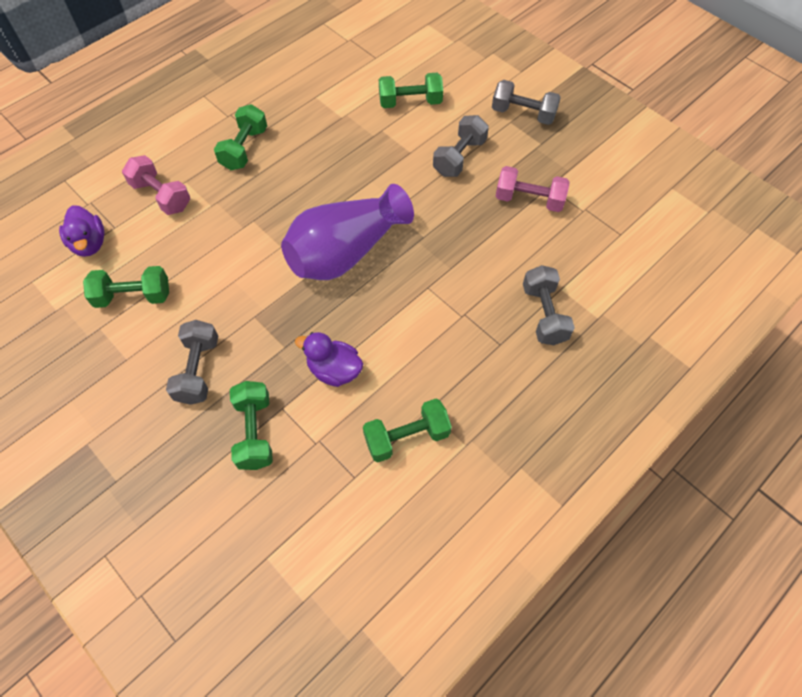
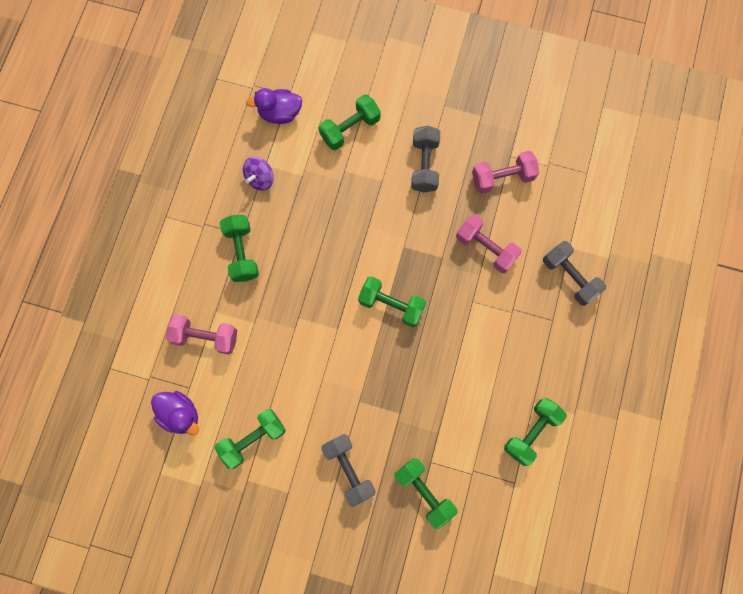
camera: 30 degrees left, 15 degrees up
purple vase [281,184,414,280] -> green dumbbell [358,276,426,327]
purple duck [295,332,363,387] -> purple duck moved to [246,88,302,124]
grey dumbbell [492,80,561,125] -> none
none -> purple spinning top [243,157,274,191]
none -> pink dumbbell [456,214,522,273]

